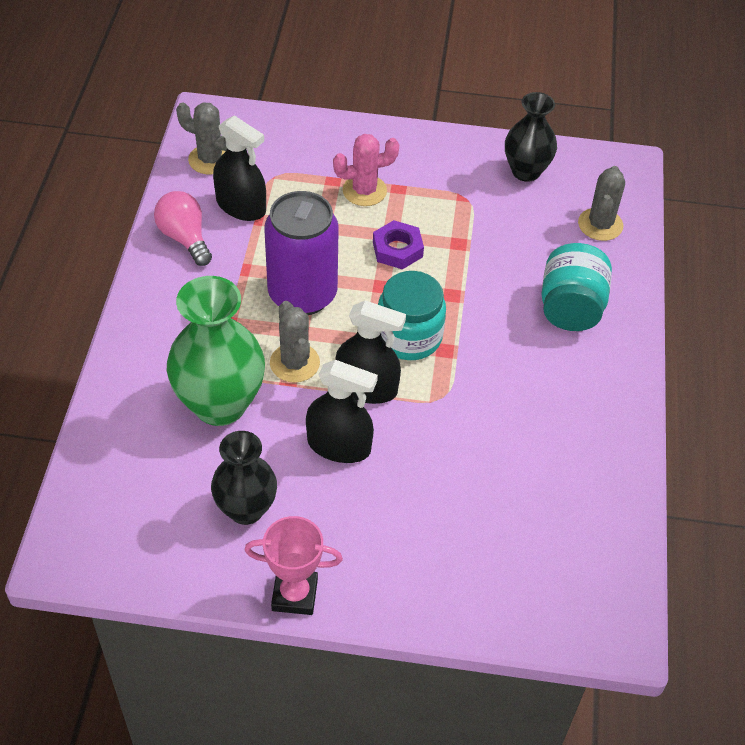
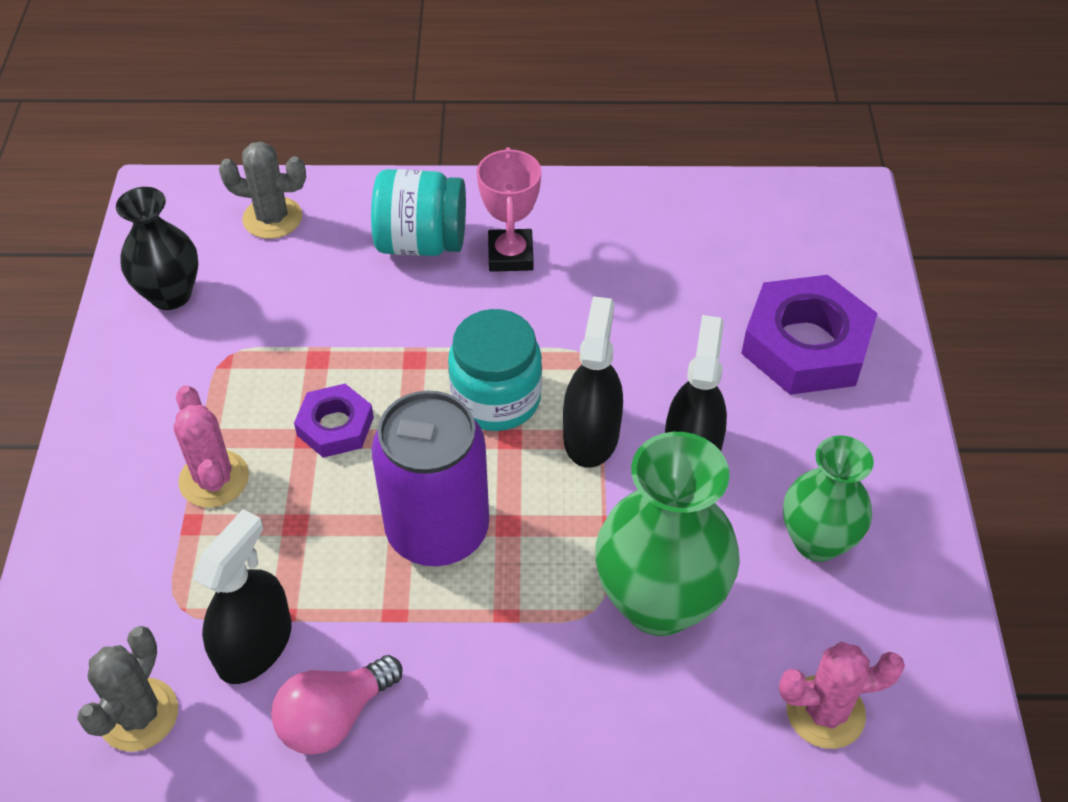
camera: 95 degrees left, 0 degrees up
black vase [211,431,277,525] -> green vase [783,436,874,562]
pink trophy [244,516,343,615] -> pink trophy moved to [477,147,541,272]
grey cactus [270,301,320,383] -> none
none -> purple nut [741,275,878,395]
none -> pink cactus [779,642,905,749]

